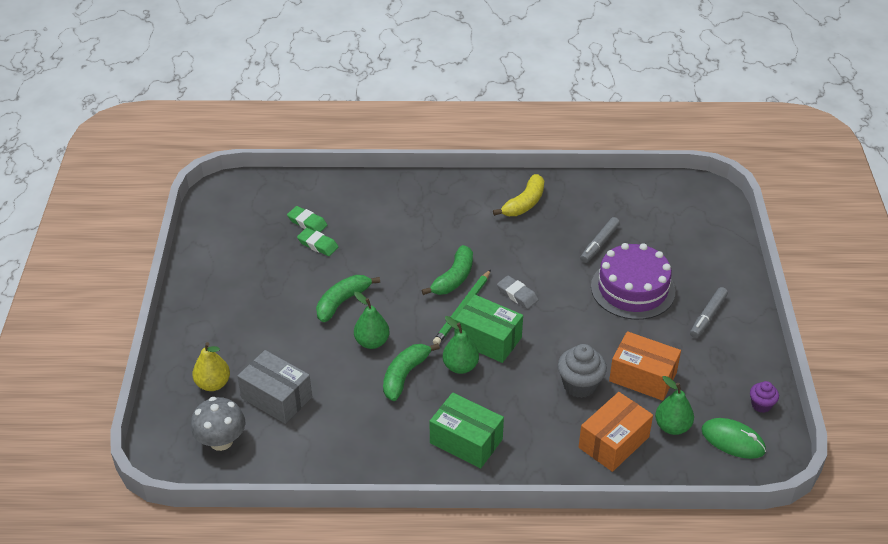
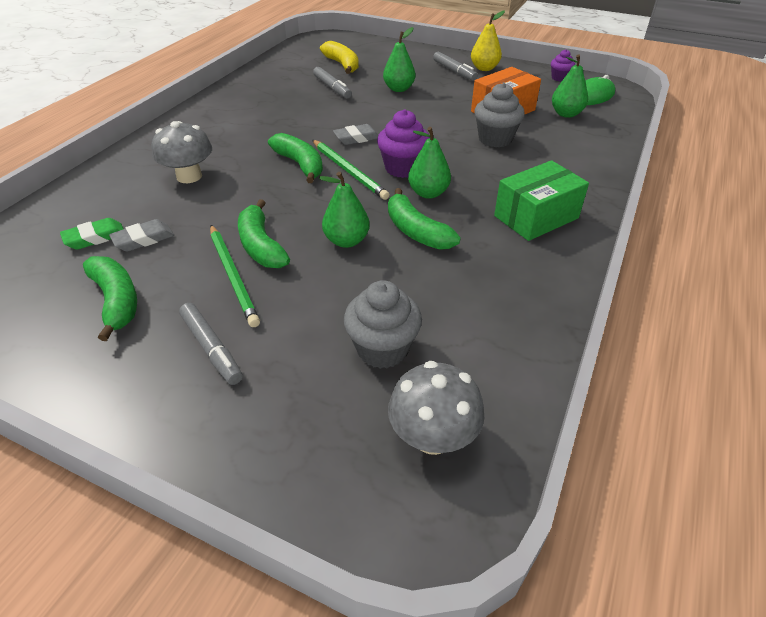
camera: 65 degrees left, 0 degrees up
yellow pear [192,342,230,391] -> yellow pear moved to [471,10,505,71]
grey box [237,350,312,424] -> grey cupcake [344,280,422,369]
green eraser [297,228,338,256] -> grey eraser [109,219,174,252]
green box [454,295,523,363] -> purple cupcake [377,109,430,178]
yellow banana [493,174,544,216] -> yellow banana moved to [320,41,359,74]
orange box [579,392,653,472] -> none
purple cake [591,243,675,320] -> green pear [383,27,415,92]
none -> green banana [83,256,137,341]
none -> grey mushroom [152,121,212,183]
none -> grey marker [179,303,243,385]
none -> green pencil [210,225,260,327]

